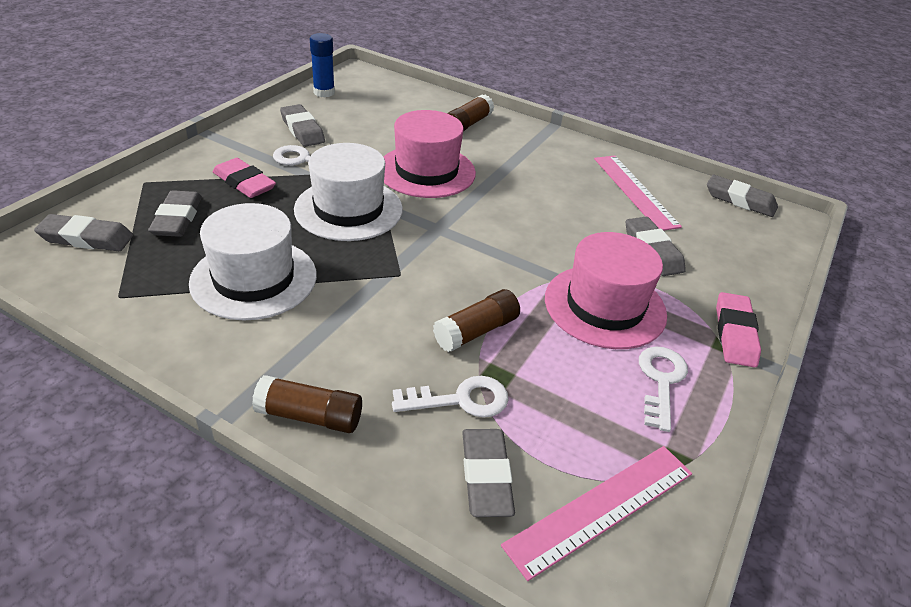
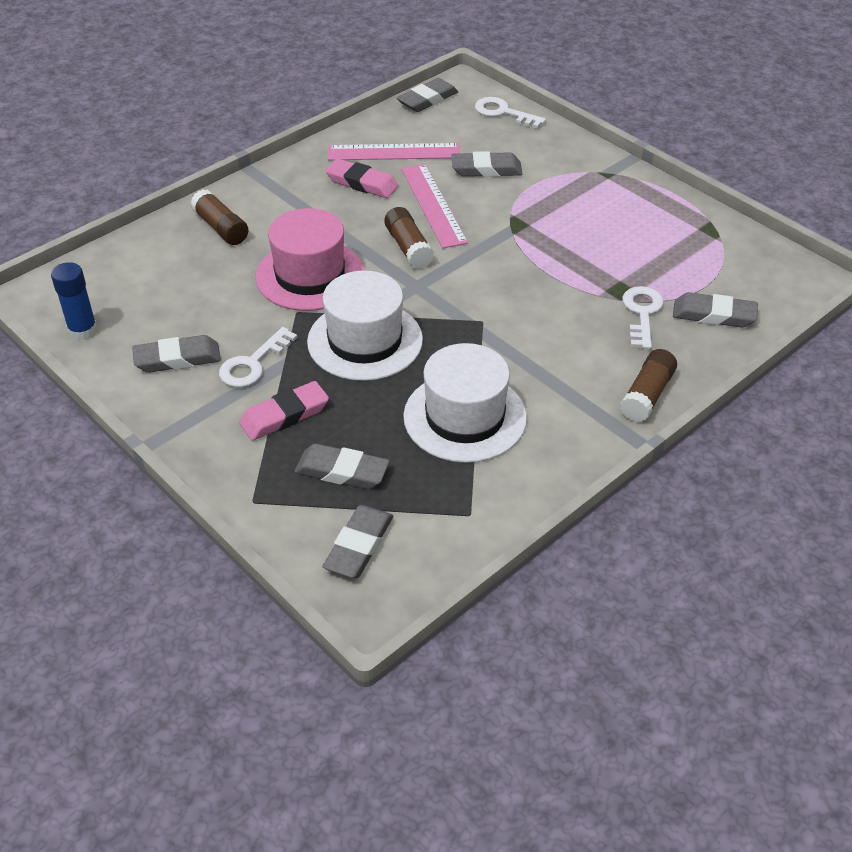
camera: 70 degrees left, 5 degrees up
brown glue stick [433,289,520,352] -> brown glue stick moved to [384,207,434,269]
pink ruler [501,446,692,581] -> pink ruler moved to [401,164,468,248]
pink hat [545,232,667,349] -> none
white key [639,346,688,432] -> white key moved to [475,97,546,128]
pink eraser [716,292,761,367] -> pink eraser moved to [325,158,398,198]

